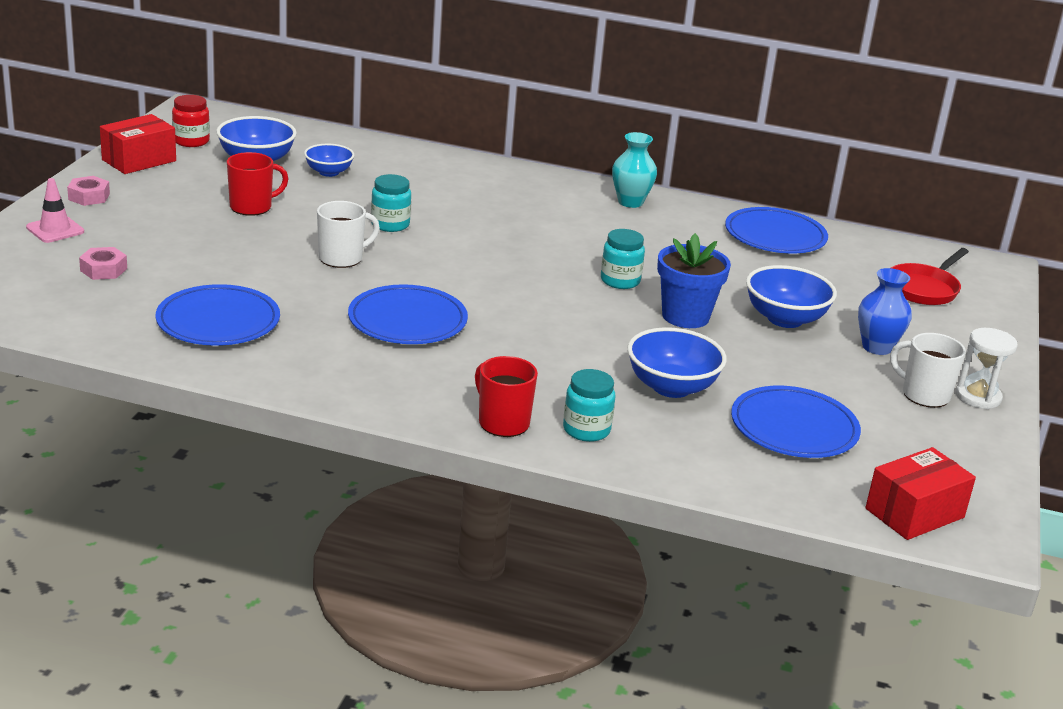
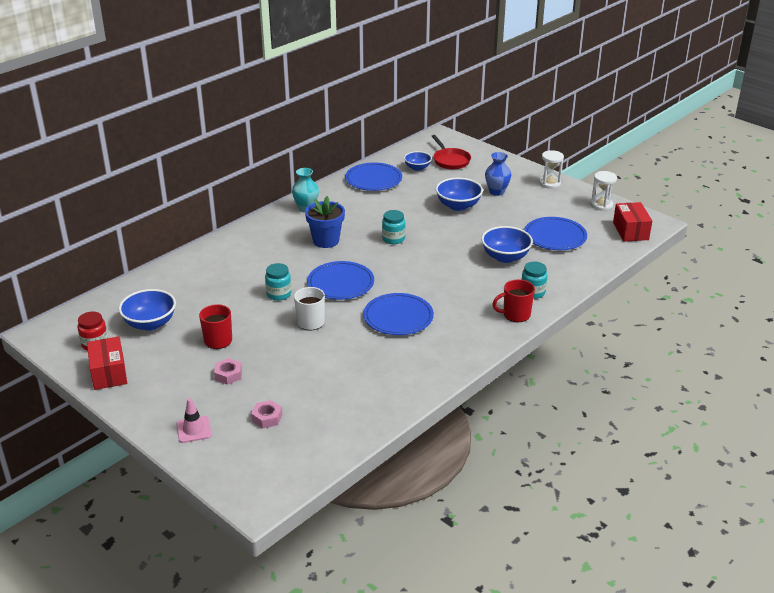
camera: 60 degrees left, 5 degrees up
pink nut [67,176,110,206] -> pink nut moved to [214,358,242,385]
blue plate [155,284,280,346] -> blue plate moved to [307,261,374,300]
blue bowl [304,144,354,177] -> blue bowl moved to [404,151,432,171]
blue flower pot [657,233,731,328] -> blue flower pot moved to [305,196,345,248]
white mug [890,333,966,408] -> none
none -> white hourglass [591,171,617,211]

